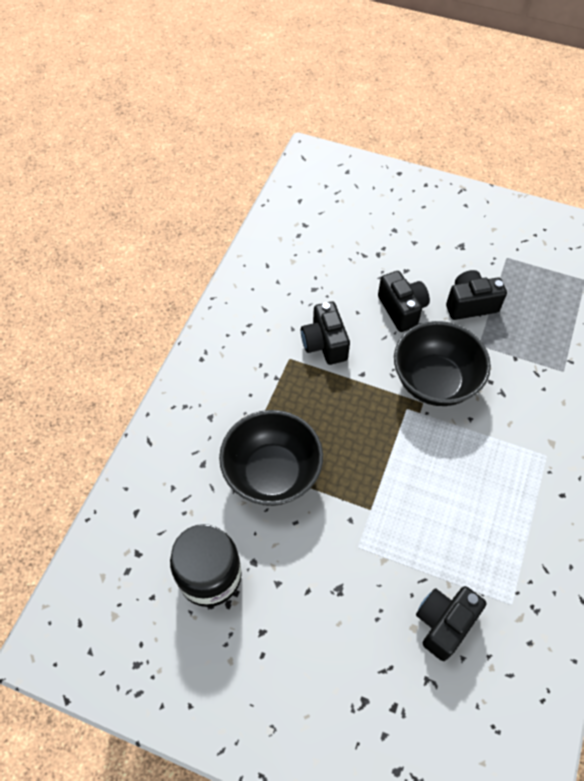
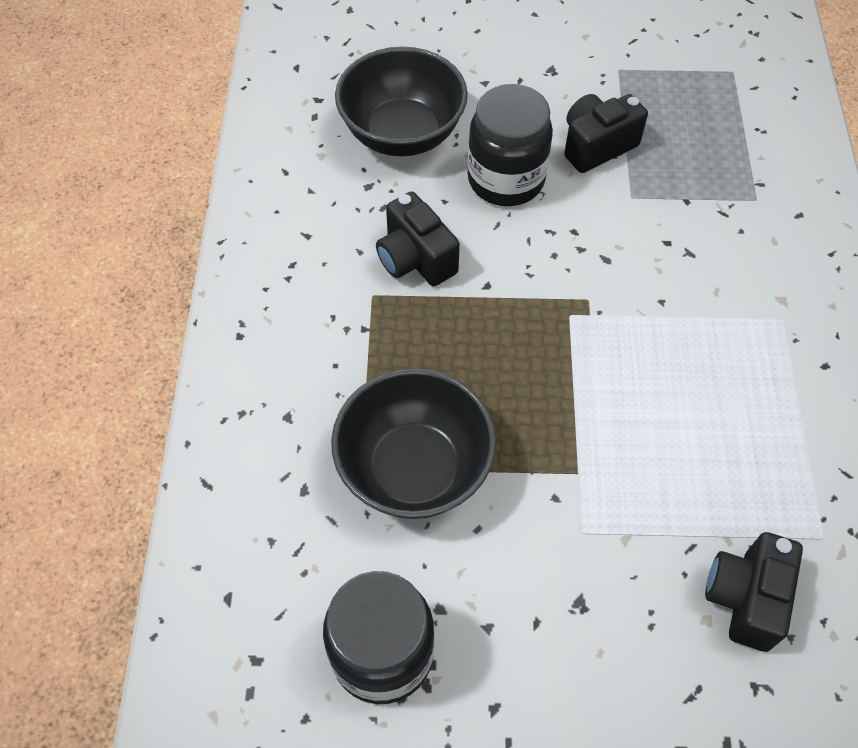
camera: 20 degrees left, 0 degrees up
black camera [378,271,430,332] -> black jar [468,84,553,206]
black bowl [394,321,491,406] -> black bowl moved to [335,47,468,156]

